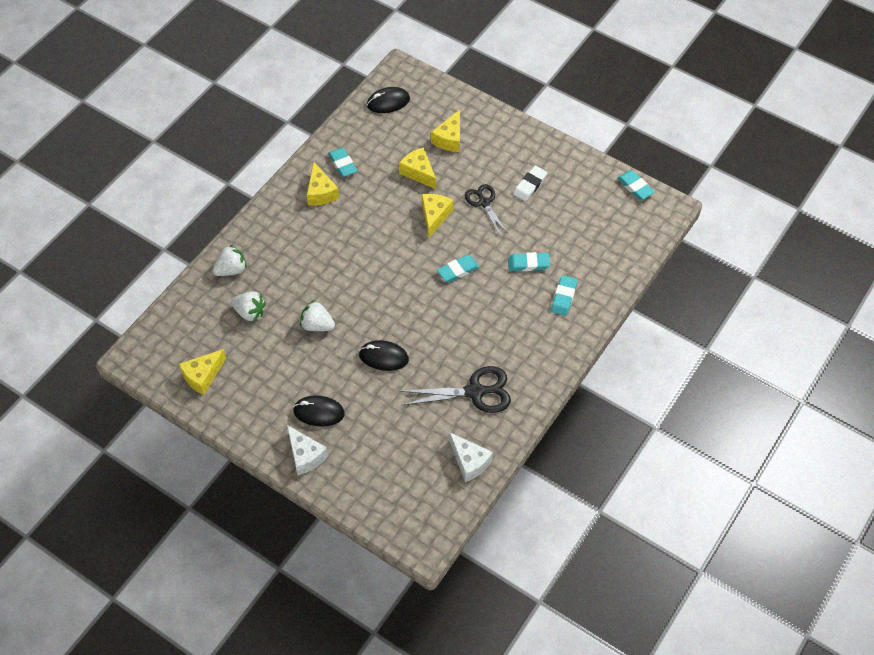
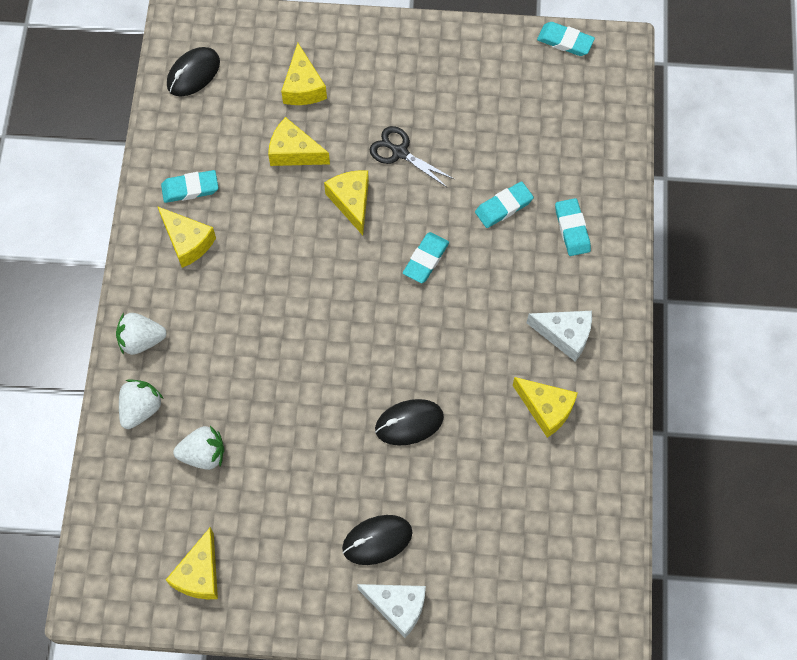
camera: 30 degrees left, 10 degrees up
white strawberry [300,300,335,331] -> white strawberry moved to [116,313,167,355]
turquoise eraser [328,148,357,177] -> turquoise eraser turned 45 degrees counterclockwise [161,170,218,203]
black scissors [400,366,511,413] -> yellow cheese [512,377,578,438]
white cheese [449,432,493,482] -> white cheese moved to [527,311,592,362]
white eraser [513,166,547,201] -> none

